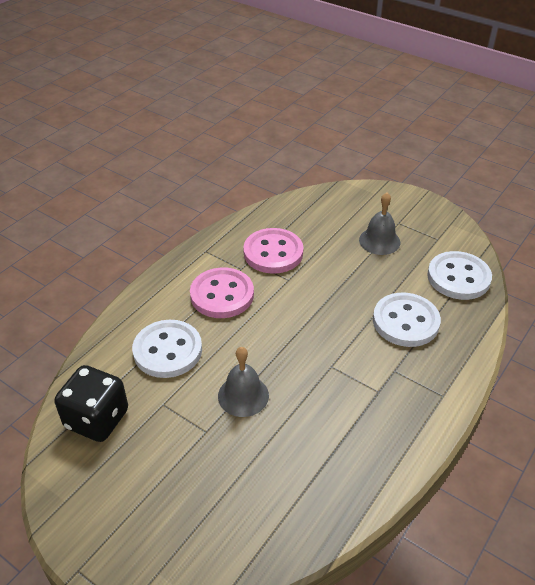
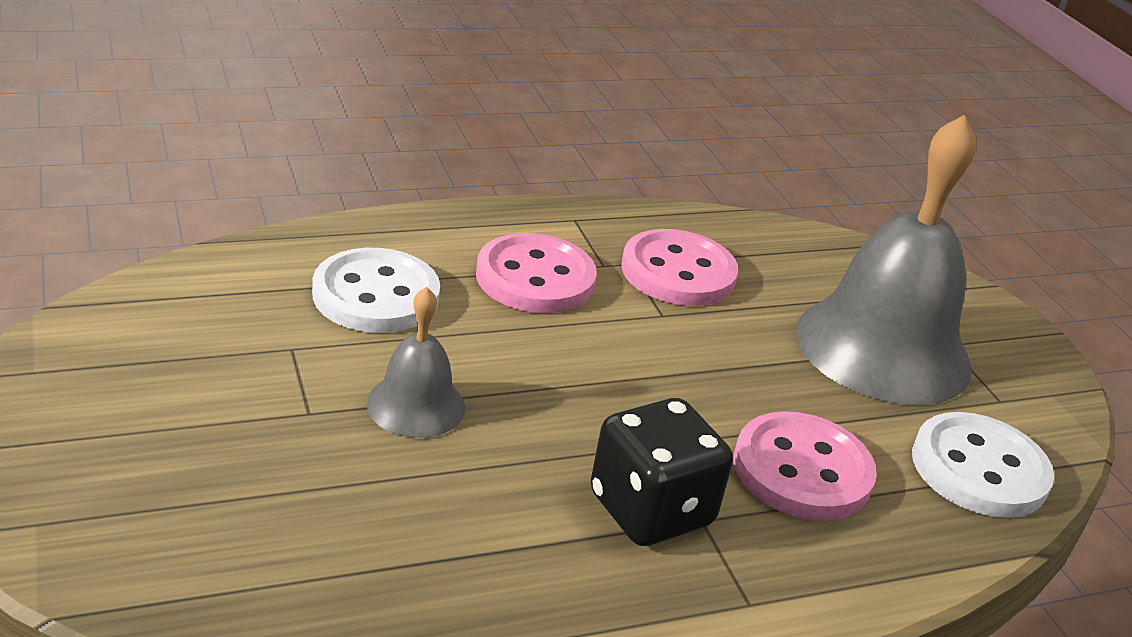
camera: 30 degrees right, 10 degrees down
black dice [54,365,128,442] -> black dice moved to [591,398,733,546]
grey bell [359,193,400,255] -> grey bell [796,115,976,405], size x2.07
white button [373,293,441,347] -> pink button [733,411,877,521]

